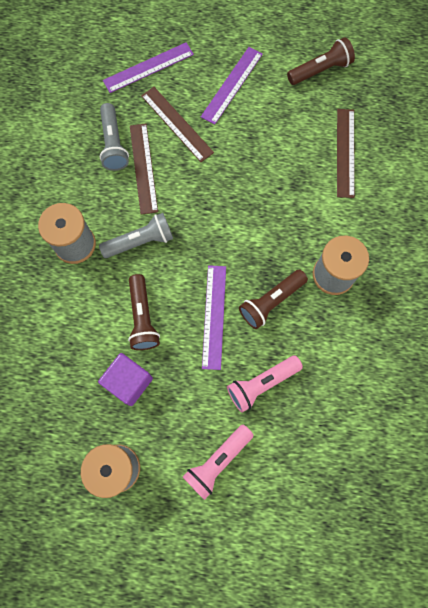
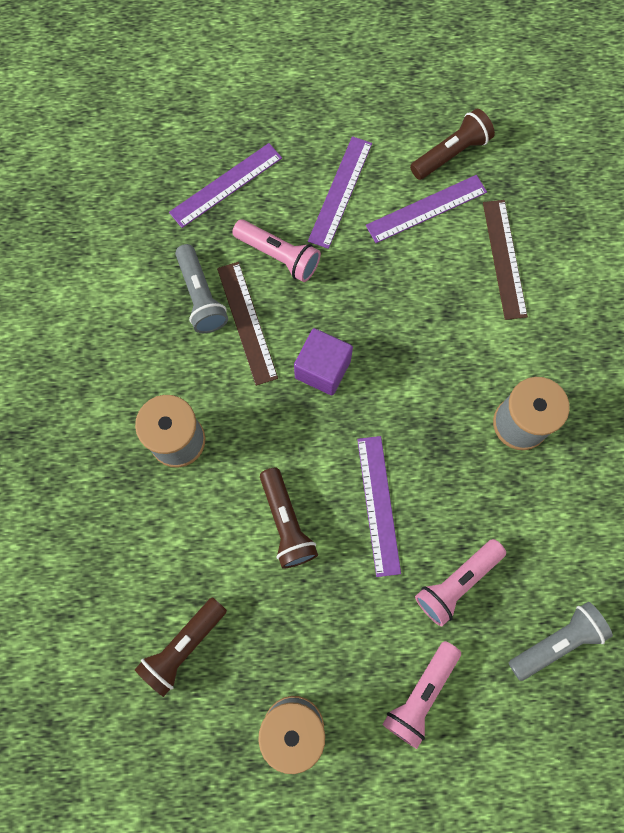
camera: 10 degrees left, 0 degrees up
purple cube [98,353,153,406] -> purple cube moved to [294,328,353,395]
grey flashlight [99,213,173,258] -> grey flashlight moved to [509,602,613,681]
brown ruler [141,87,214,162] -> pink flashlight [232,219,321,282]
brown flashlight [239,269,308,329] -> brown flashlight moved to [134,597,227,697]
none -> purple ruler [366,175,487,243]

